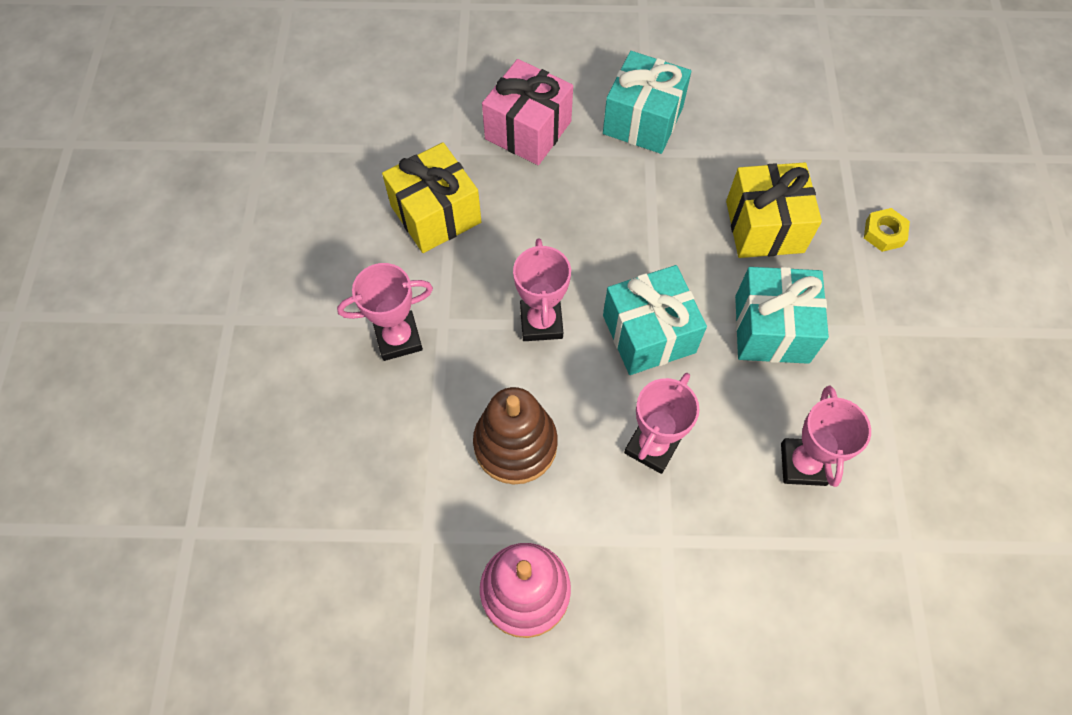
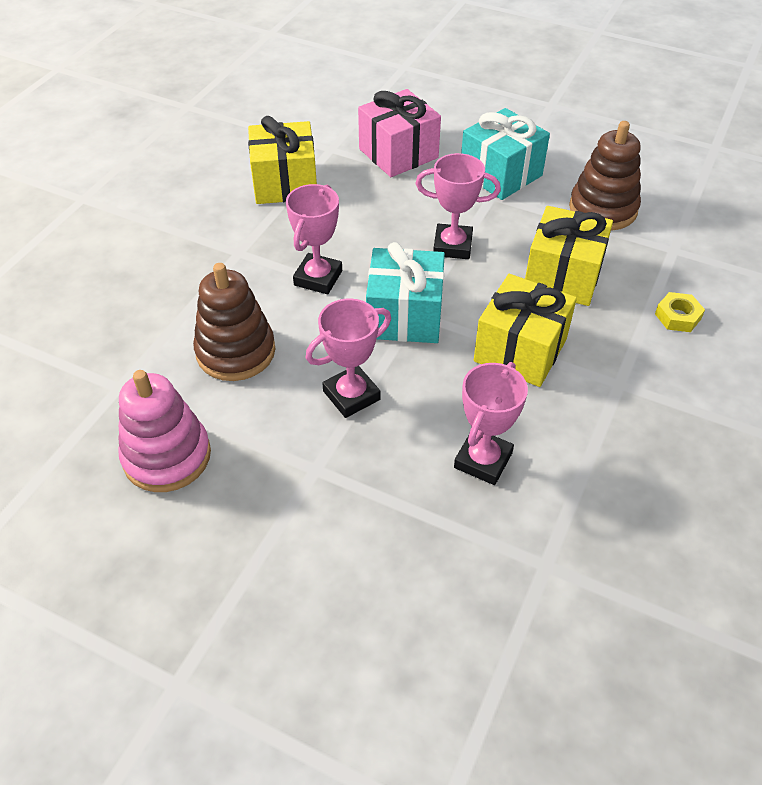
camera: 25 degrees right, 15 degrees down
pink trophy [337,263,433,361] -> pink trophy moved to [415,153,501,259]
turquoise gift [735,267,829,364] -> yellow gift [474,274,577,387]
none -> brown stacking toy [569,121,641,230]

